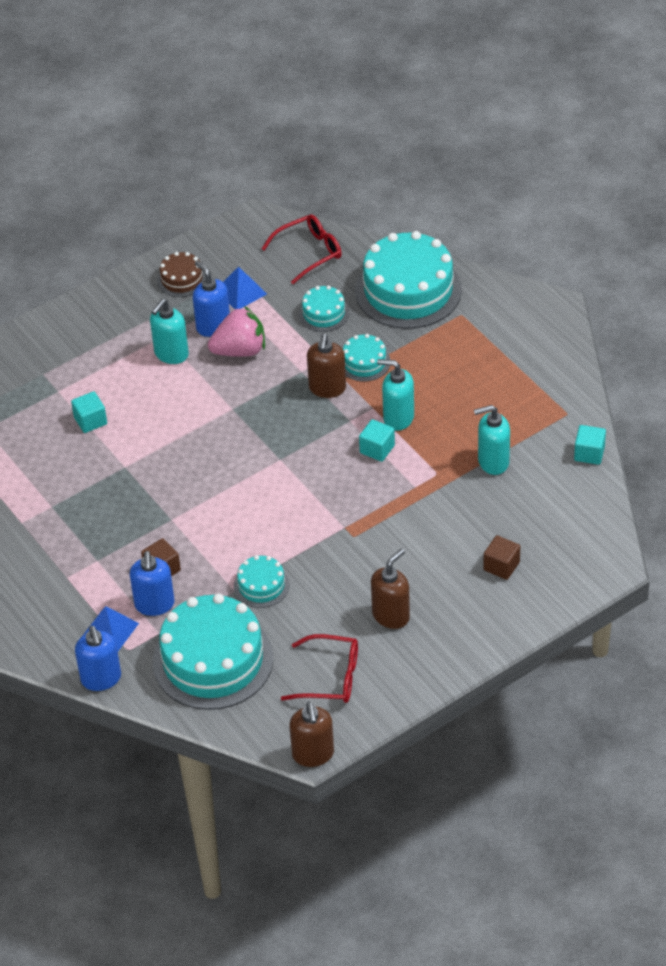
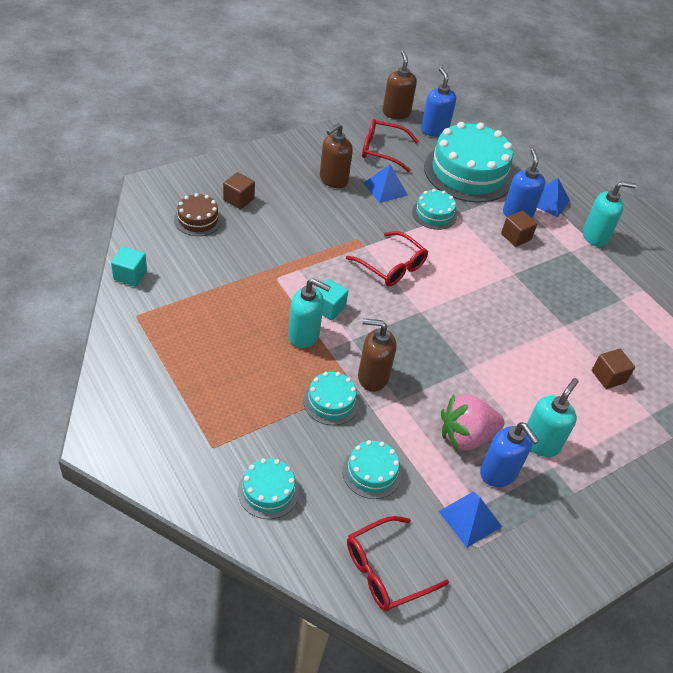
camera: 175 degrees right, 0 degrees up
turquoise cube [71,391,107,433] -> brown cube [592,349,635,389]
blue soap dispenser [75,626,121,691] -> blue soap dispenser moved to [421,68,456,137]
brown cake [157,252,206,297] -> brown cake moved to [174,193,222,236]
brown soap dispenser [307,333,346,398] -> brown soap dispenser turned 90 degrees counterclockwise [358,318,396,392]
turquoise cake [355,231,462,329] -> turquoise cake [238,458,299,519], size x0.47
turquoise soap dispenser [474,405,510,475] -> turquoise soap dispenser moved to [583,181,637,247]
none -> red glasses [346,231,428,286]
none -> blue pyramid [364,164,408,203]

